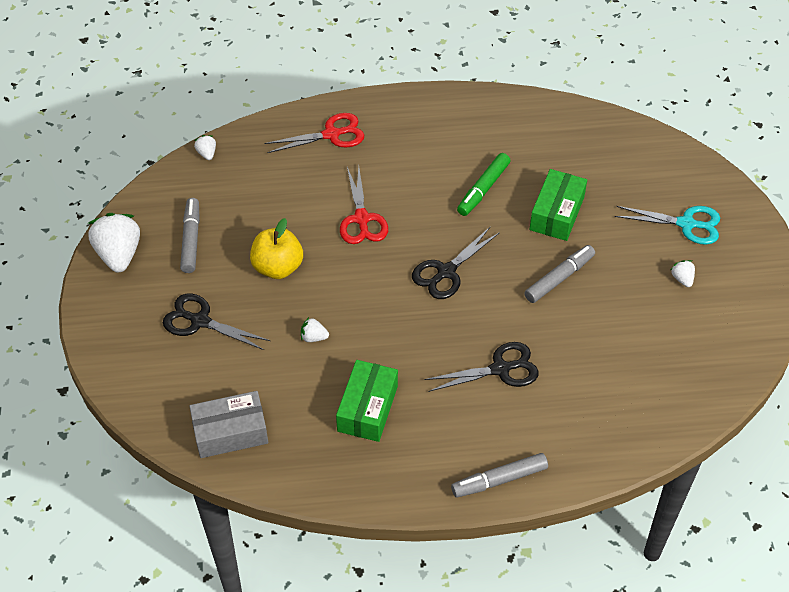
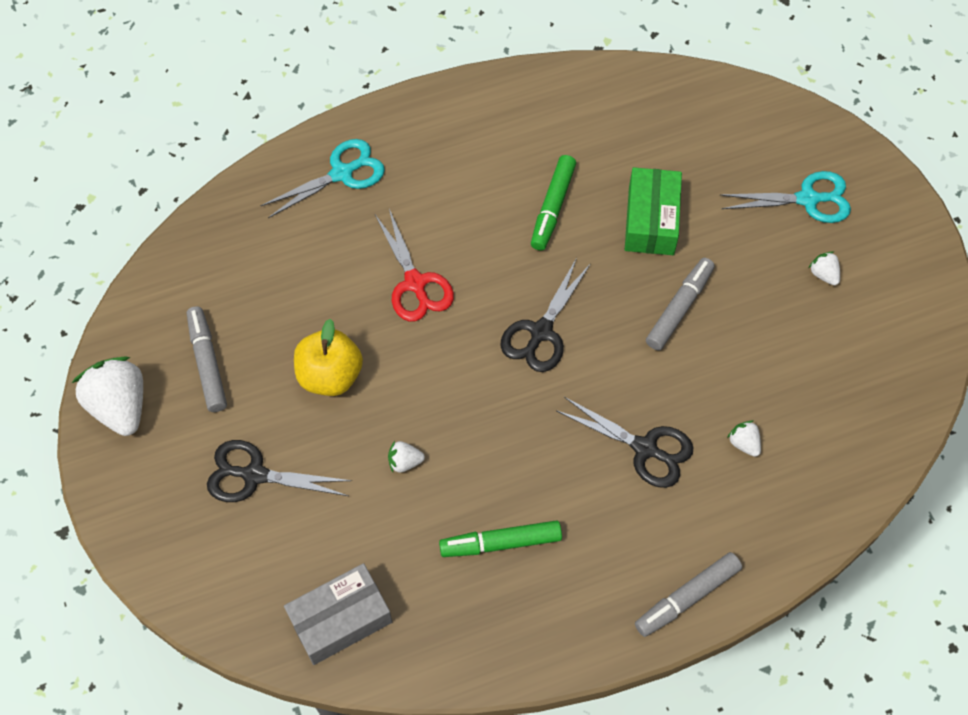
camera: 15 degrees left, 10 degrees up
white strawberry [194,135,216,160] -> white strawberry moved to [727,420,761,457]
red scissors [264,113,364,153] -> turquoise scissors [260,139,385,218]
green box [336,360,398,442] -> green marker [439,520,562,557]
black scissors [425,342,539,392] -> black scissors turned 60 degrees clockwise [557,397,693,488]

